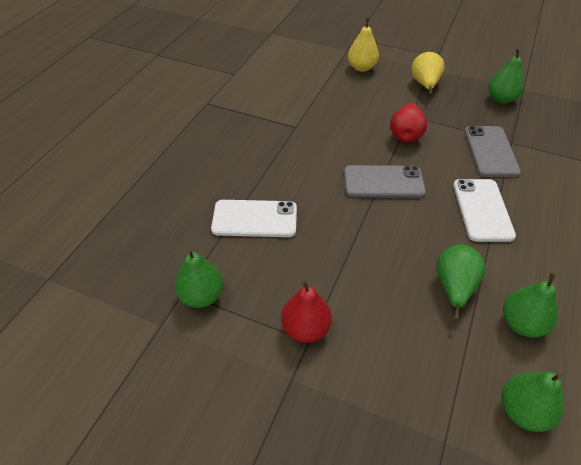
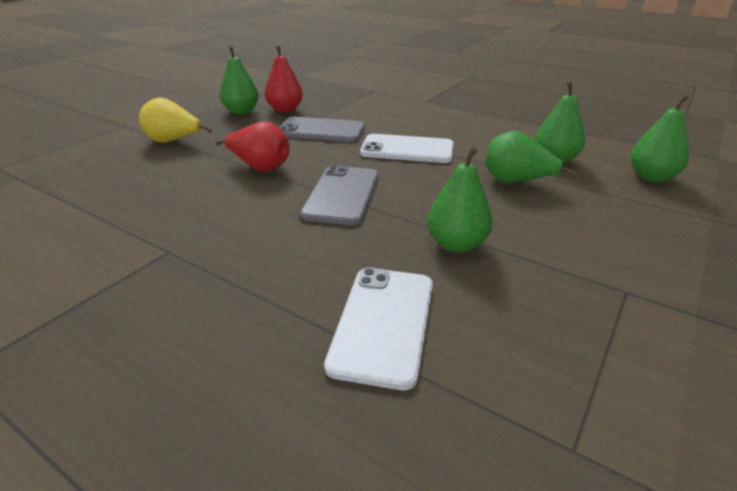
camera: 80 degrees left, 15 degrees down
green pear [174,249,223,308] -> green pear moved to [427,147,493,253]
red pear [281,280,332,343] -> red pear moved to [265,45,303,113]
yellow pear [348,18,379,72] -> none

